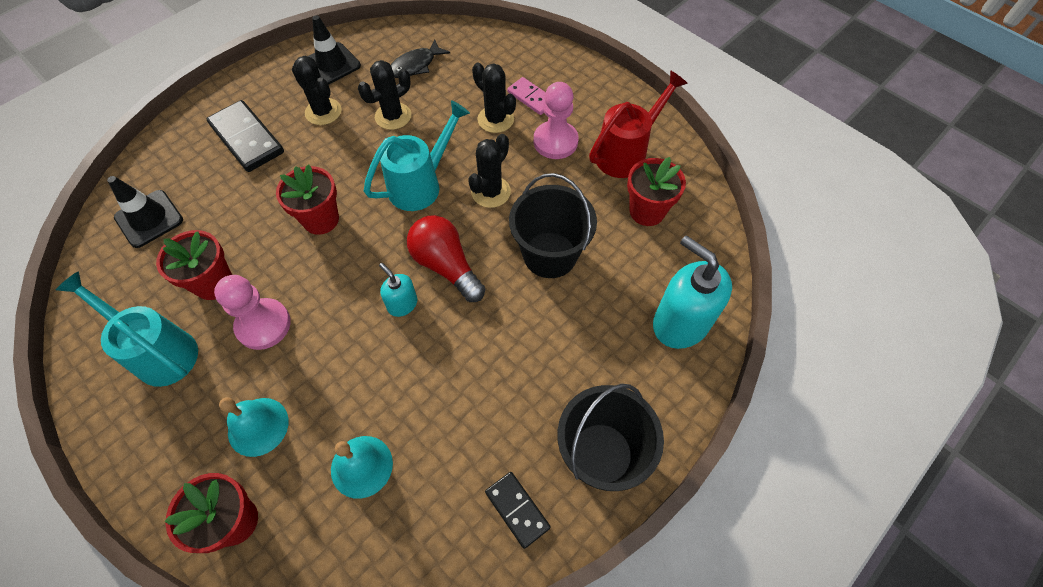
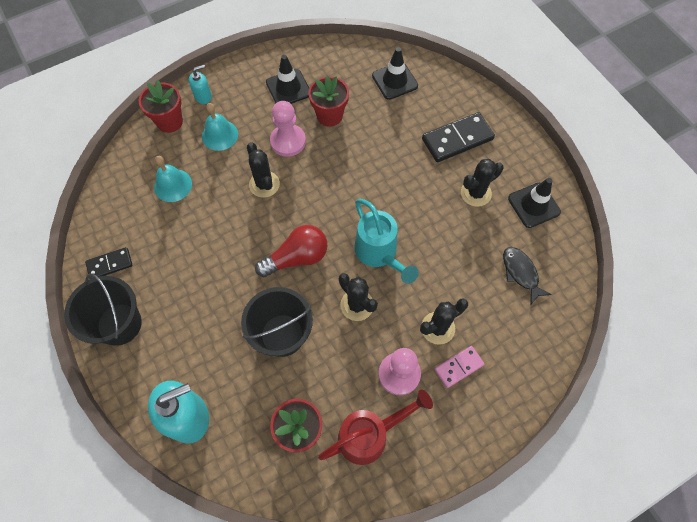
camera: 105 degrees right, 5 degrees up
turquoise watering can [56,271,198,387] -> black traffic cone [266,55,309,104]
red flower pot [276,165,339,235] -> none
black cactus [358,60,411,130] -> black cactus moved to [247,142,280,198]
turquoise soap dispenser [379,263,417,317] -> turquoise soap dispenser moved to [189,65,212,104]
red watering can [589,70,688,178] -> red watering can turned 90 degrees counterclockwise [318,390,433,465]

